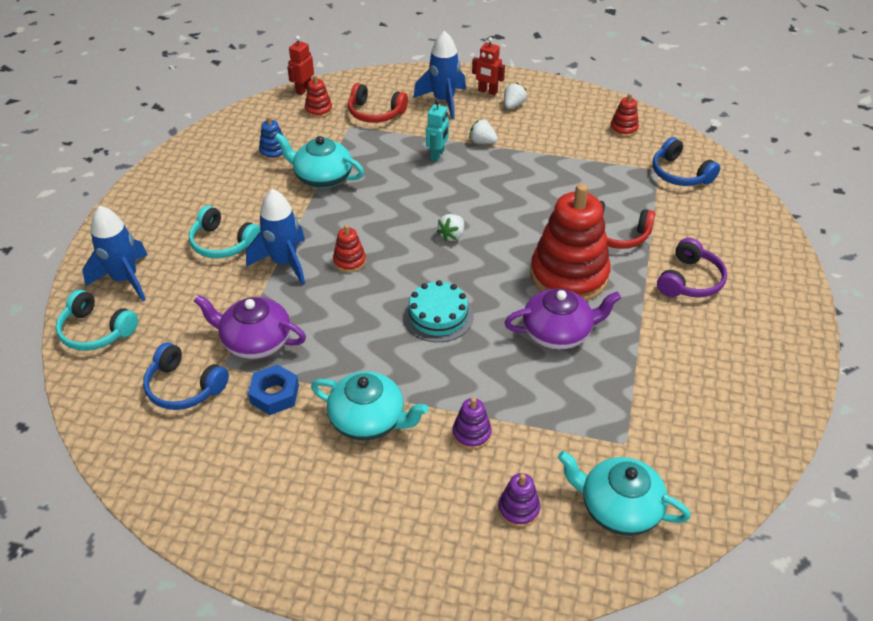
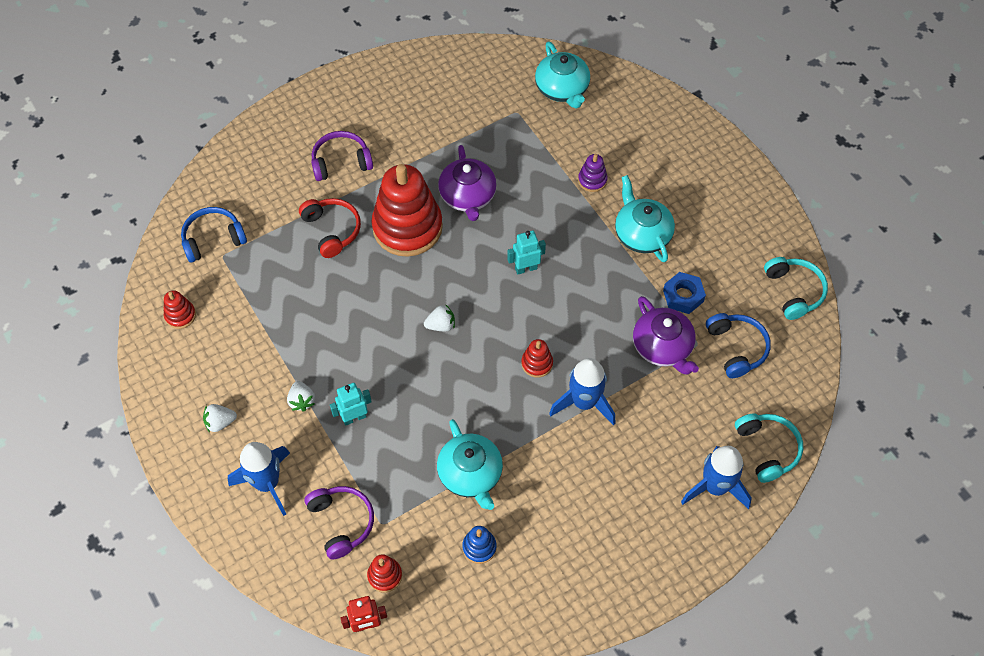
camera: 135 degrees left, 15 degrees up
turquoise headphones [189,206,260,259] -> turquoise headphones moved to [764,257,828,320]
red headphones [348,83,408,123] -> purple headphones [305,486,374,560]
turquoise cake [403,280,474,342] -> turquoise robot [507,231,546,275]
red robot [472,37,505,95] -> none
purple stacking toy [498,473,540,527] -> none
purple teapot [504,289,621,350] -> purple teapot turned 135 degrees counterclockwise [438,145,497,221]
blue headphones [652,137,720,186] -> blue headphones turned 120 degrees counterclockwise [181,207,247,262]

